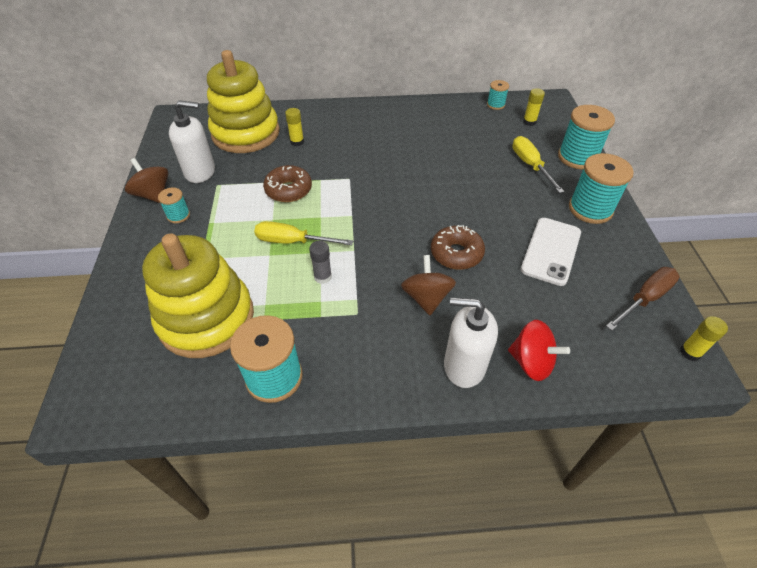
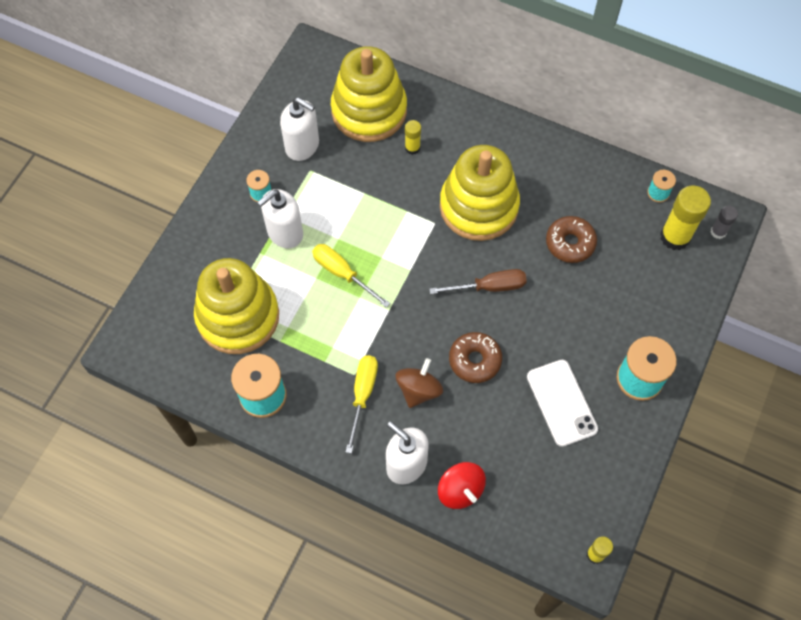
camera: 30 degrees right, 15 degrees up
brown spinning top [125,158,169,203] -> none
brown donut [263,165,312,202] -> brown donut moved to [546,216,597,263]
grey glue stick [309,241,332,284] -> grey glue stick moved to [711,206,738,239]
yellow screwdriver [512,136,565,193] -> yellow screwdriver moved to [346,355,378,454]
white phone [521,218,581,286] -> white phone turned 75 degrees counterclockwise [527,360,598,447]
yellow glue stick [523,88,545,126] -> yellow glue stick [660,186,711,250], size x1.90
turquoise spool [558,105,615,169] -> none
brown screwdriver [606,267,679,331] -> brown screwdriver moved to [429,269,527,294]
none -> white soap dispenser [257,189,303,248]
none -> yellow stacking toy [440,145,520,241]

